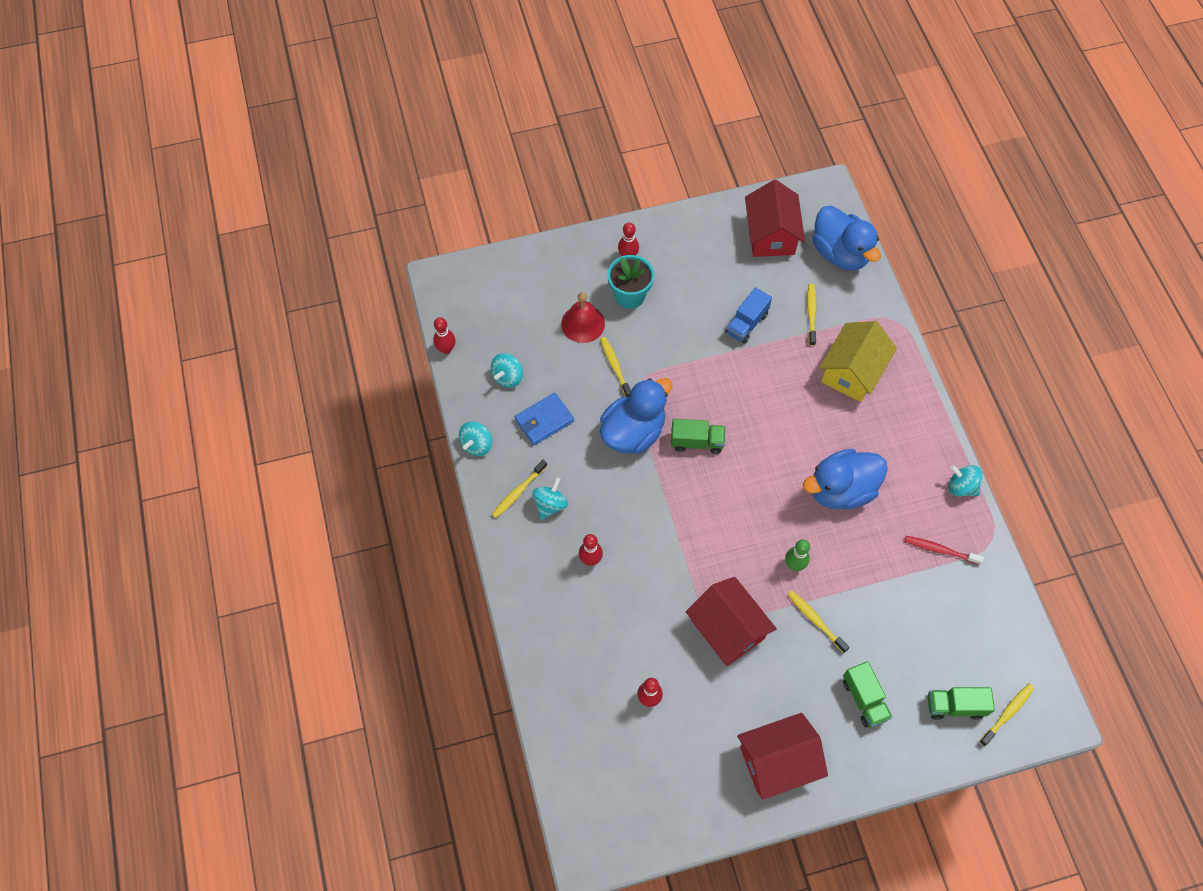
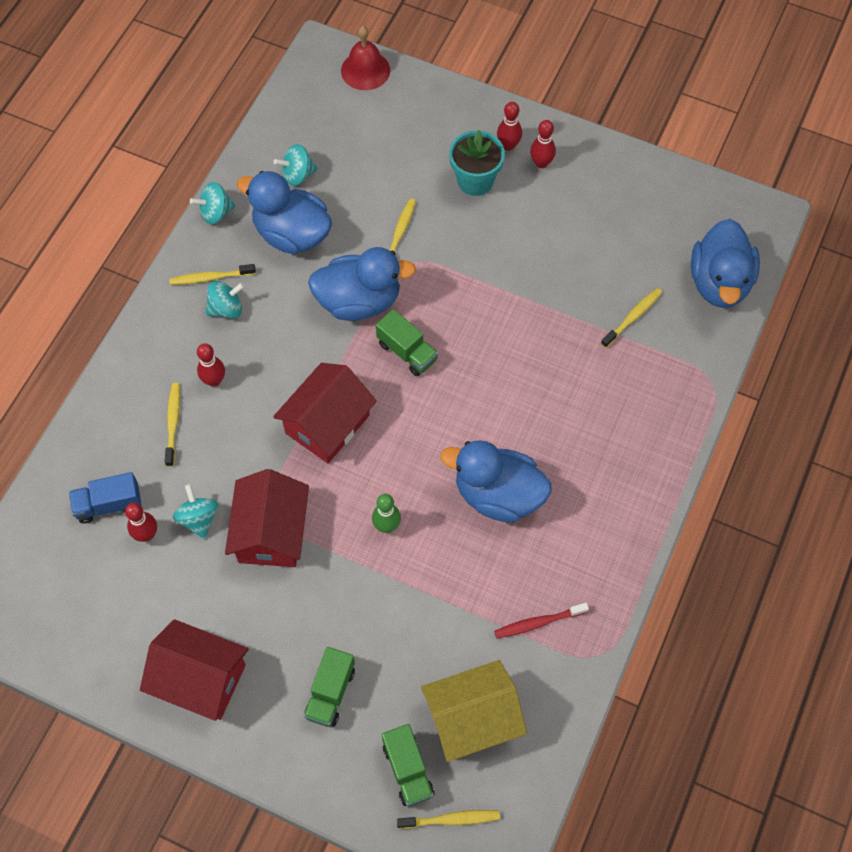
camera: 40 degrees right, 0 degrees up
red bowling pin [433,317,456,354] -> red bowling pin moved to [530,120,556,168]
blue wallet [515,393,574,445] -> blue duck [237,171,332,254]
red bell [561,292,605,343] -> red bell moved to [341,26,390,90]
blue truck [726,287,772,344] -> blue truck moved to [69,472,141,524]
red house [745,180,805,257] -> red house moved to [273,363,377,463]
yellow toothbrush [788,591,849,653] -> yellow toothbrush moved to [165,383,180,467]
yellow house [819,321,897,402] -> yellow house moved to [421,660,527,762]
red toothbrush [904,536,984,565] -> red toothbrush turned 75 degrees counterclockwise [494,603,589,638]
green truck [927,687,995,720] -> green truck turned 150 degrees counterclockwise [382,724,434,806]
turquoise spinning top [948,465,983,496] -> turquoise spinning top moved to [173,484,218,539]

